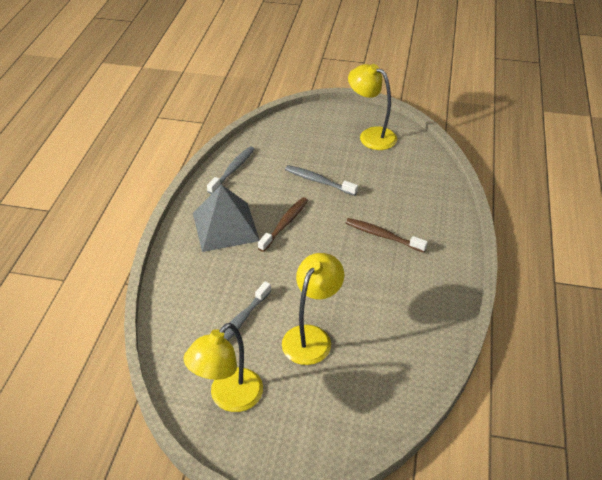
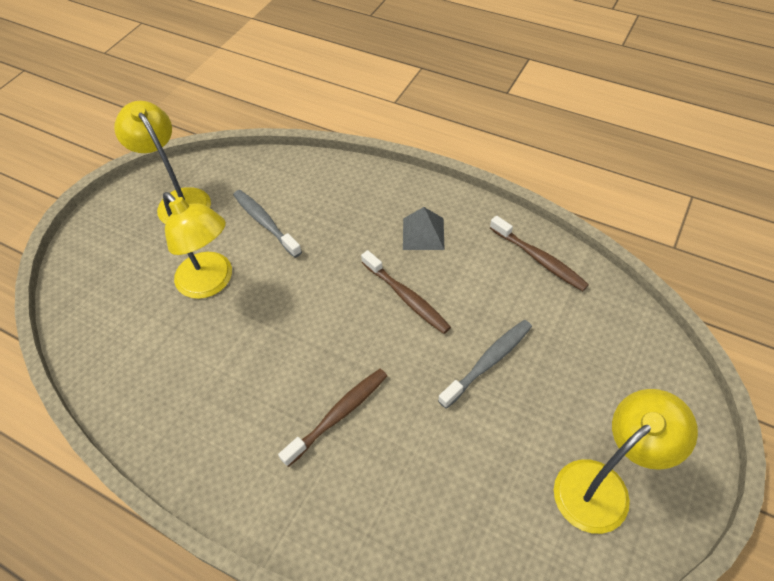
camera: 110 degrees right, 10 degrees up
grey pyramid [193,184,259,252] -> grey pyramid [403,207,445,250], size x0.54
grey toothbrush [207,146,254,194] -> brown toothbrush [490,216,589,291]

